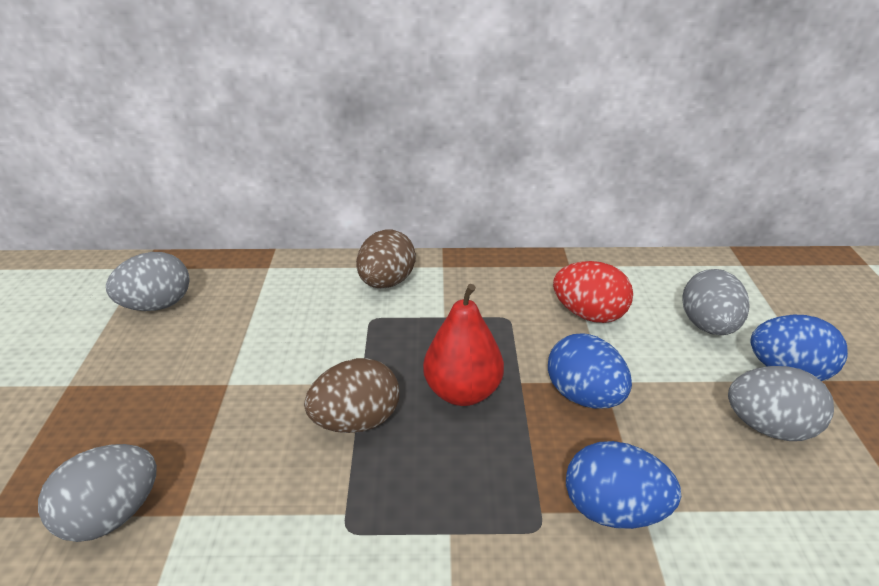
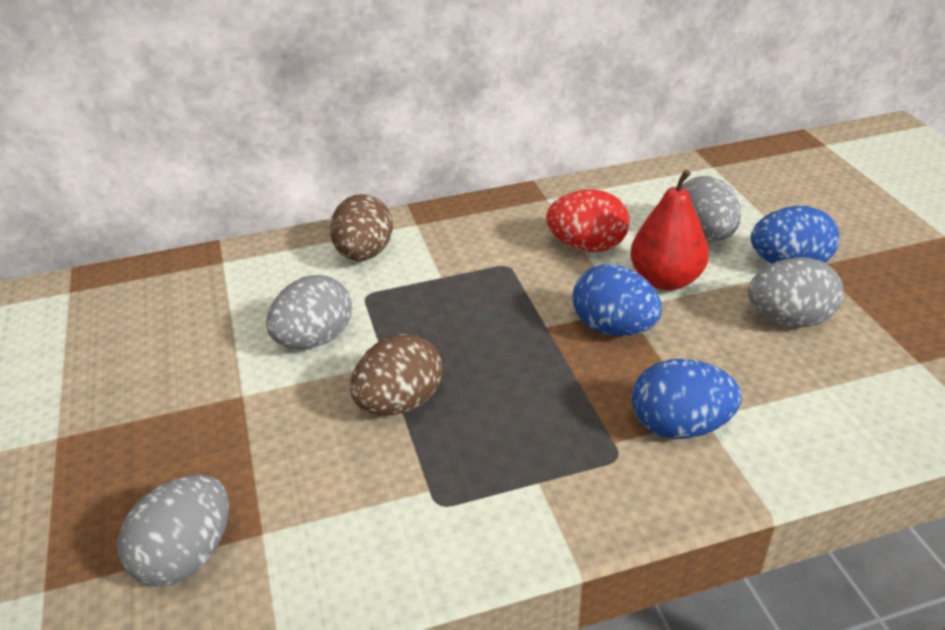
camera: 15 degrees left, 5 degrees up
grey egg [106,252,190,311] -> grey egg moved to [266,275,352,349]
red pear [423,284,504,406] -> red pear moved to [630,170,709,291]

